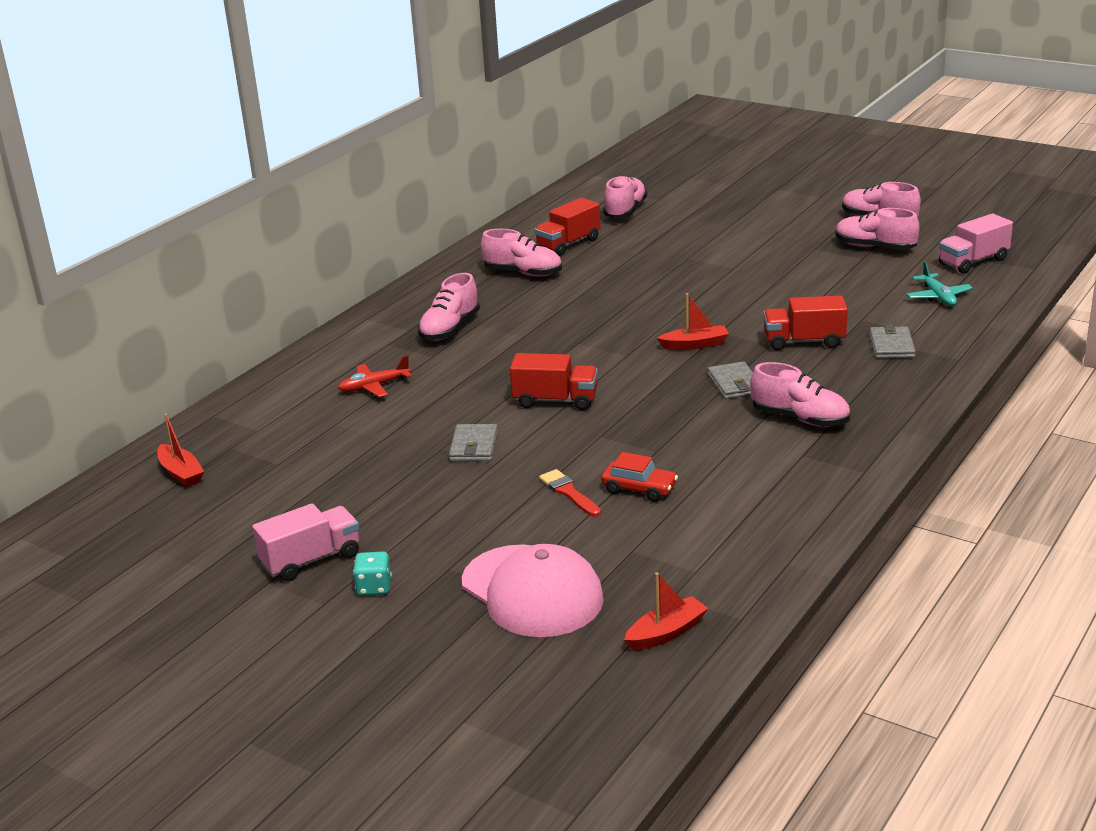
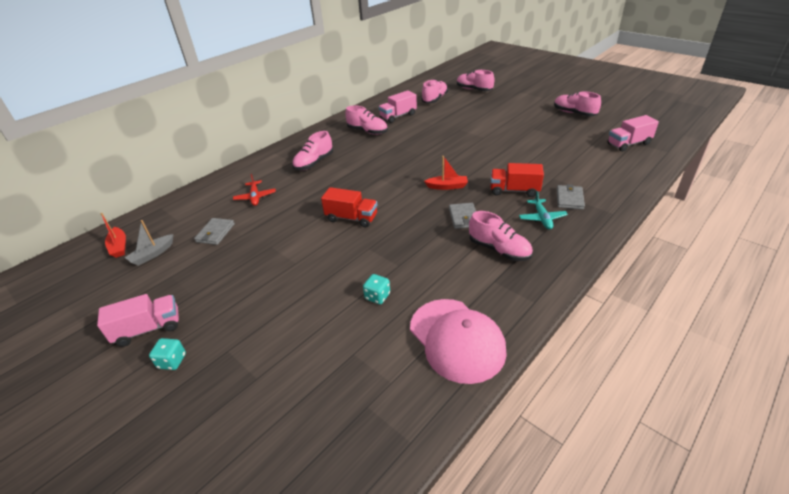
camera: 10 degrees right, 10 degrees up
red plane [338,355,412,397] -> red plane turned 90 degrees counterclockwise [233,174,276,206]
grey wallet [449,424,498,461] -> grey wallet moved to [194,218,235,245]
pink cap [462,544,604,637] -> pink cap moved to [410,299,507,384]
red truck [535,198,601,256] -> pink truck [379,90,417,123]
red brush [539,469,601,517] -> none
red car [601,452,678,502] -> turquoise dice [363,274,390,304]
red boat [624,572,708,650] -> none
pink shoe [835,208,920,250] -> pink shoe moved to [457,70,495,91]
turquoise plane [906,262,973,306] -> turquoise plane moved to [519,191,568,229]
none -> grey boat [125,220,174,266]

